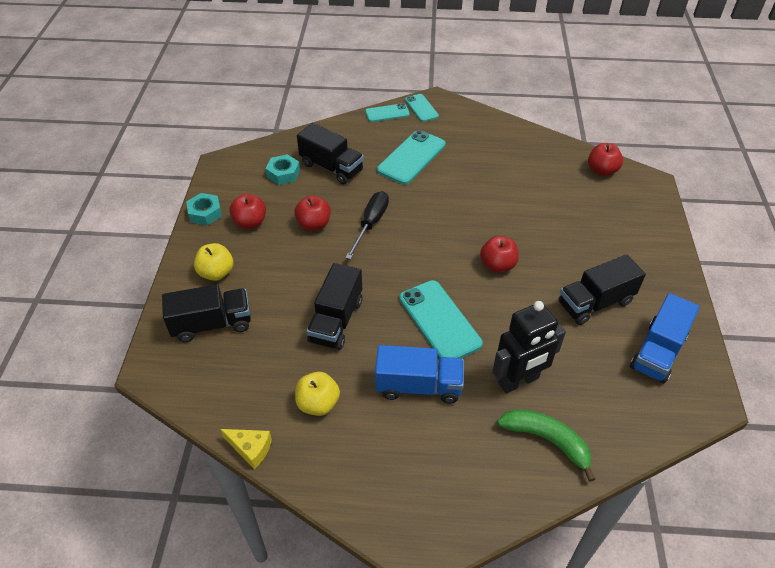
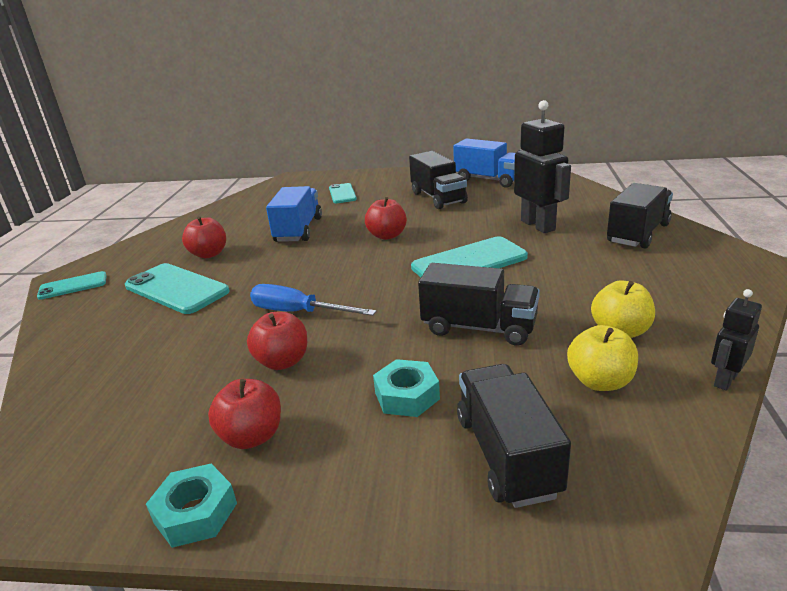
camera: 85 degrees left, 20 degrees down
yellow apple [194,243,233,281] -> yellow apple moved to [567,325,638,391]
yellow cheese [220,429,272,469] -> black robot [711,289,762,391]
turquoise nut [266,154,300,185] -> turquoise nut moved to [373,359,440,417]
black truck [297,123,364,185] -> black truck moved to [607,183,673,248]
black screwdriver [345,191,389,259] -> blue screwdriver [250,284,376,316]
turquoise phone [365,103,410,122] -> turquoise phone moved to [329,183,357,203]
blue truck [375,345,464,404] -> blue truck moved to [266,186,322,242]
green banana [497,409,595,482] -> none
red apple [588,143,623,176] -> red apple moved to [182,216,226,258]

